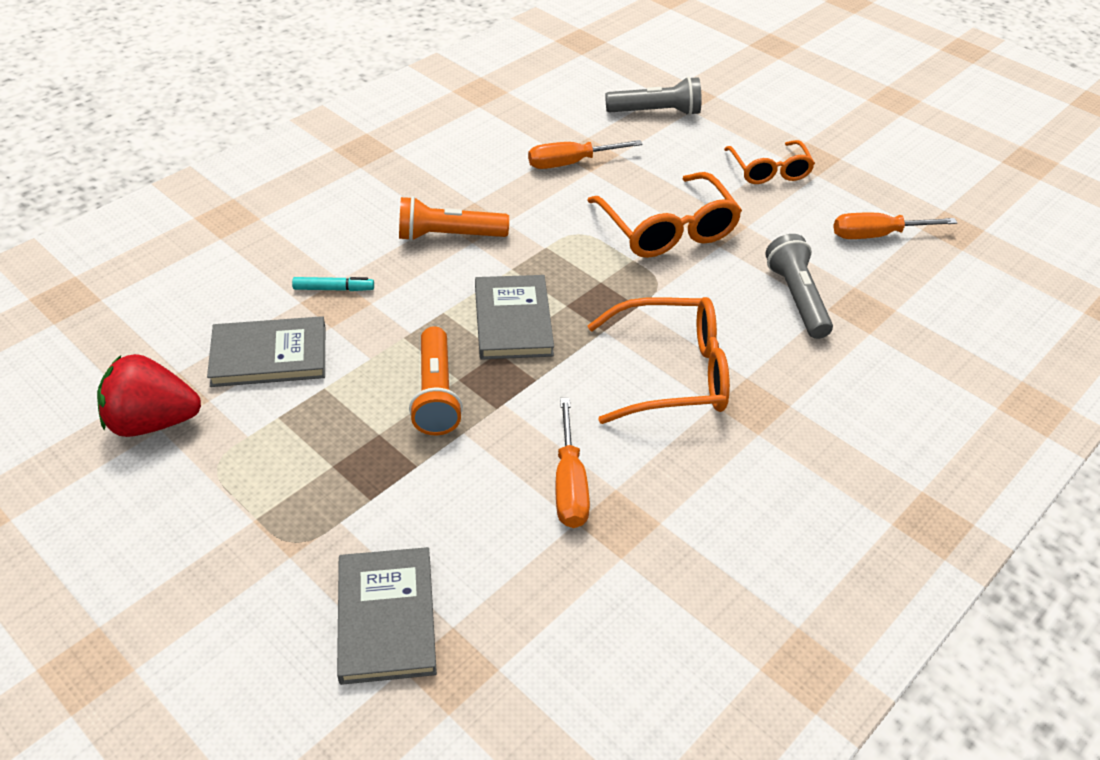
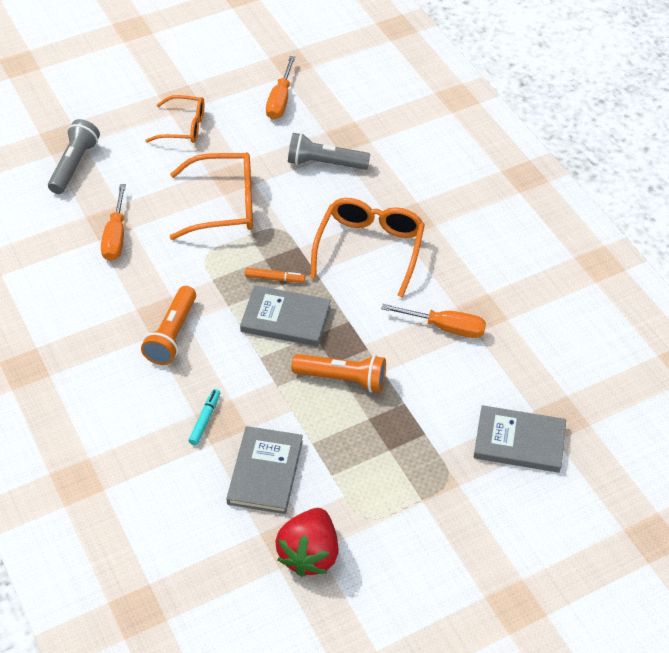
camera: 70 degrees left, 5 degrees up
none -> orange marker [245,268,305,283]

